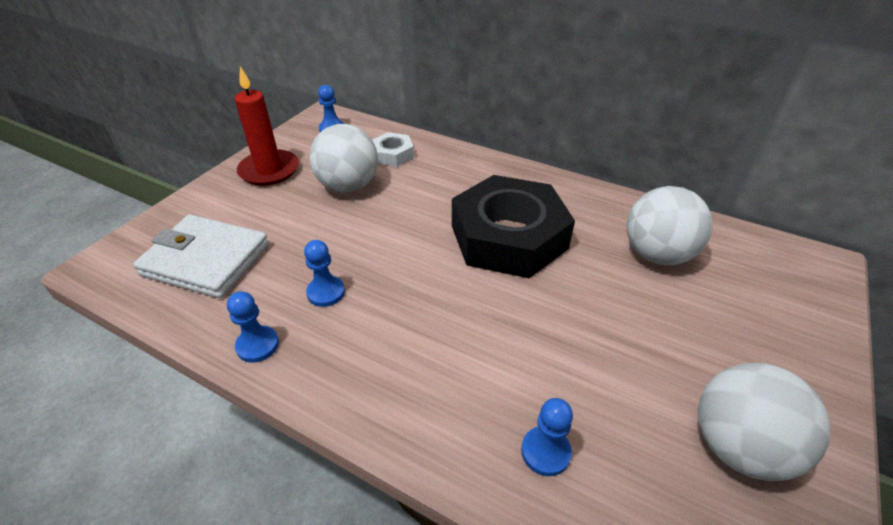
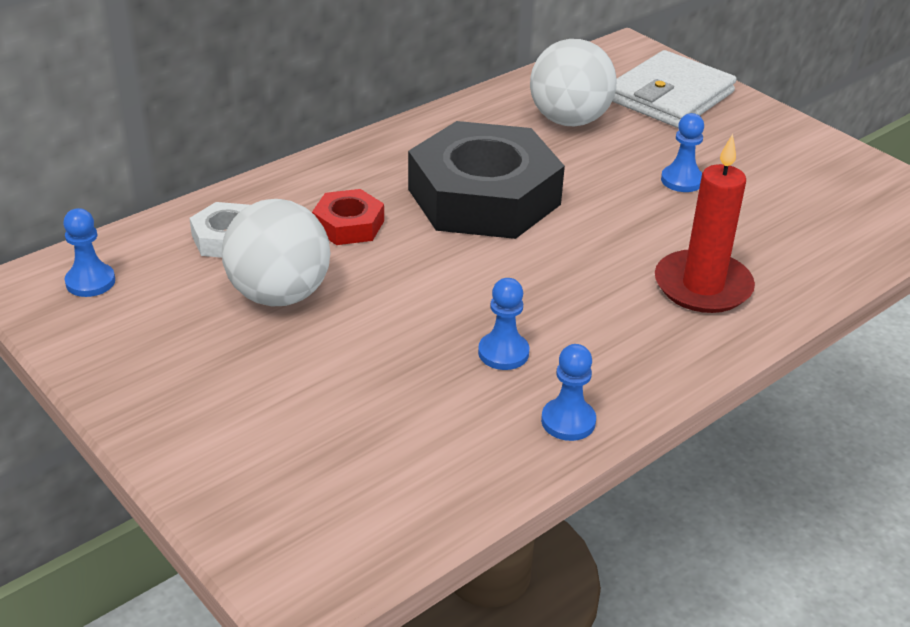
camera: 70 degrees left, 5 degrees down
white wallet [133,215,269,298] -> white wallet moved to [612,50,737,128]
red candle [234,67,299,186] -> red candle moved to [655,134,755,313]
blue pawn [521,398,573,476] -> blue pawn moved to [661,113,704,192]
white ball [698,363,831,481] -> none
none -> red nut [312,189,384,245]

